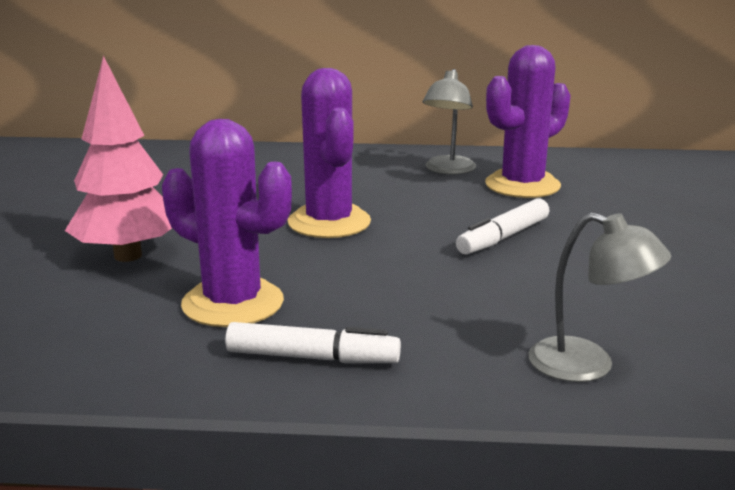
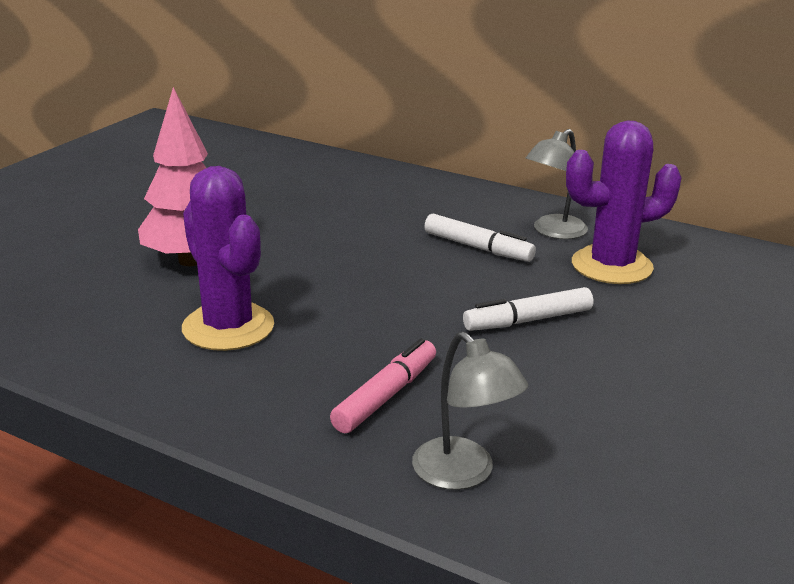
camera: 25 degrees right, 5 degrees up
white marker [225,322,401,363] -> white marker moved to [424,214,536,262]
purple cactus [288,68,371,238] -> none
none -> pink marker [330,338,436,433]

